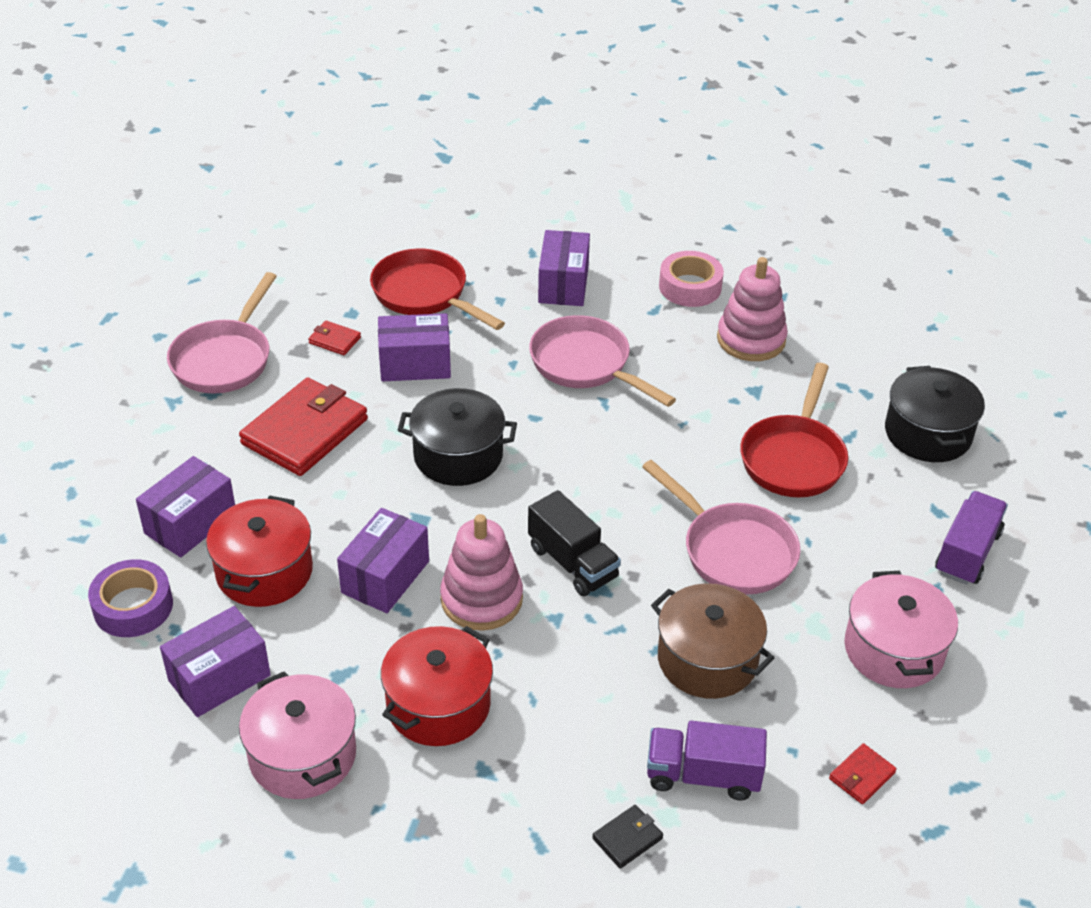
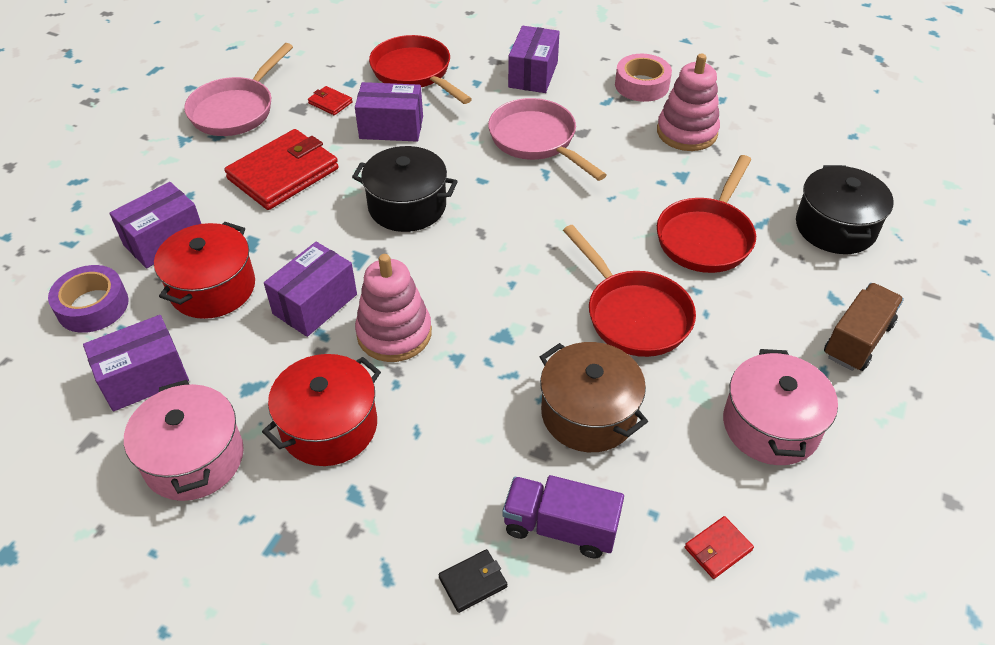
camera: 10 degrees right, 5 degrees up
black truck [528,490,621,597] -> none
pink pan [642,460,800,595] -> red pan [563,225,696,357]
purple truck [935,491,1008,585] -> brown truck [824,283,904,371]

